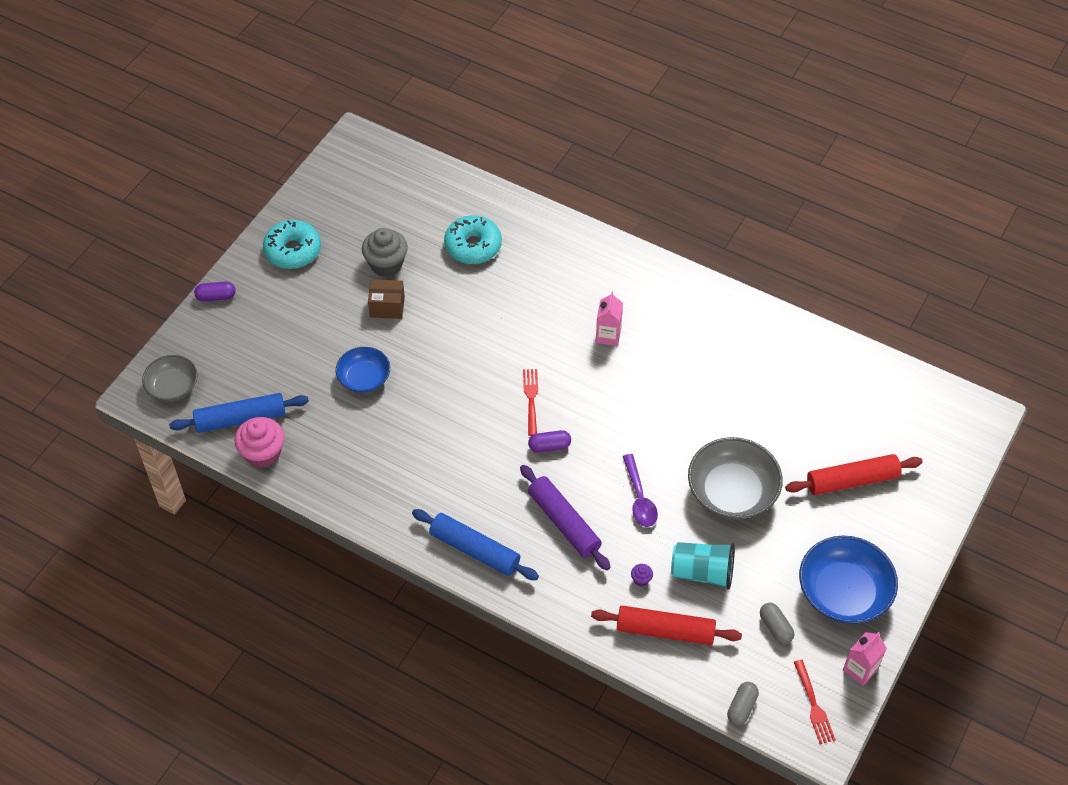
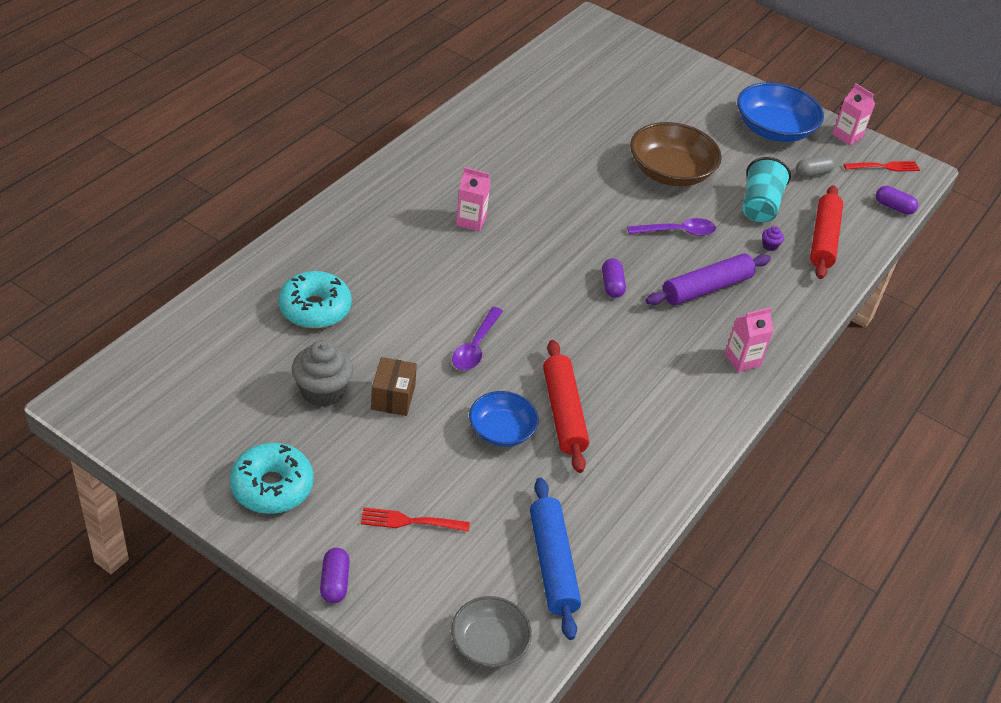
camera: 90 degrees left, 10 degrees down
pink cupcake [235,417,284,468] -> none
blue rolling pin [412,509,539,580] -> pink carton [725,307,774,372]
red fork [523,369,538,436] -> red fork moved to [361,507,470,532]
grey bowl [688,437,783,520] -> brown bowl [630,122,722,187]
grey capsule [727,682,759,726] -> purple capsule [876,186,918,215]
red rolling pin [785,454,923,495] -> red rolling pin moved to [543,340,589,473]
none -> purple spoon [452,307,503,370]

